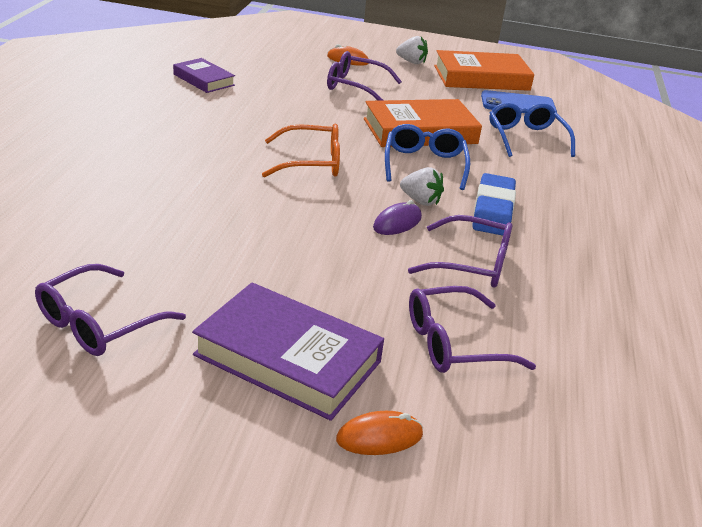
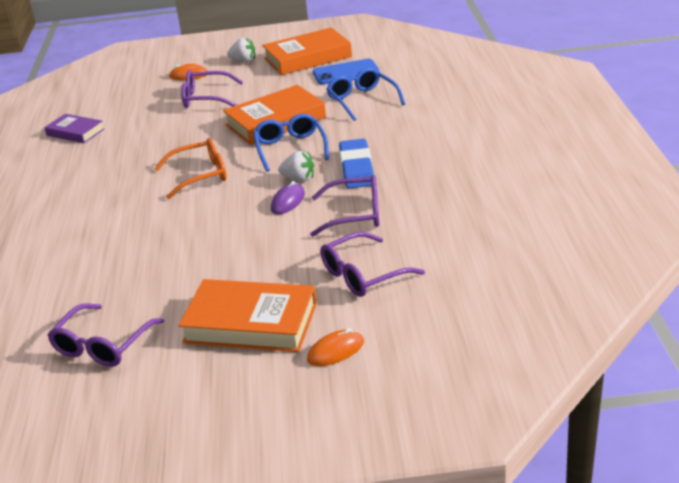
camera: 10 degrees left, 0 degrees up
purple book [192,282,384,421] -> orange book [178,279,317,352]

